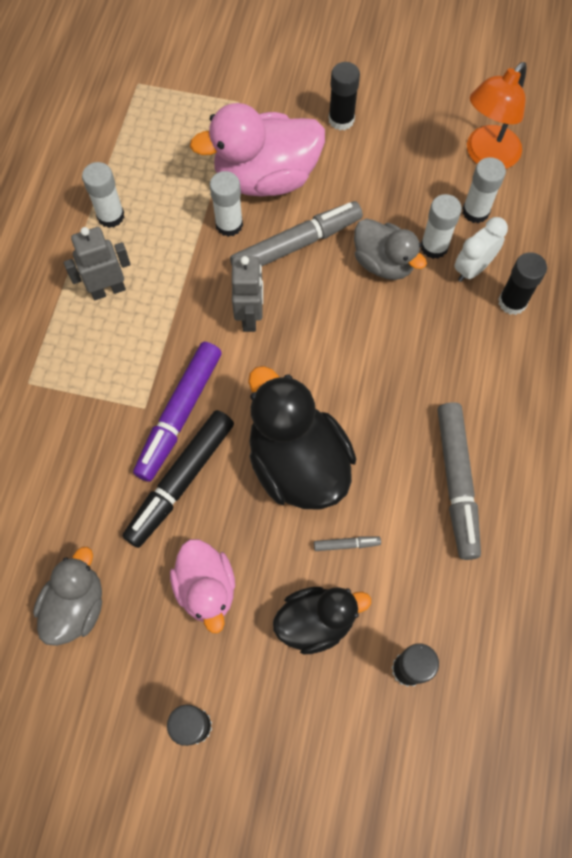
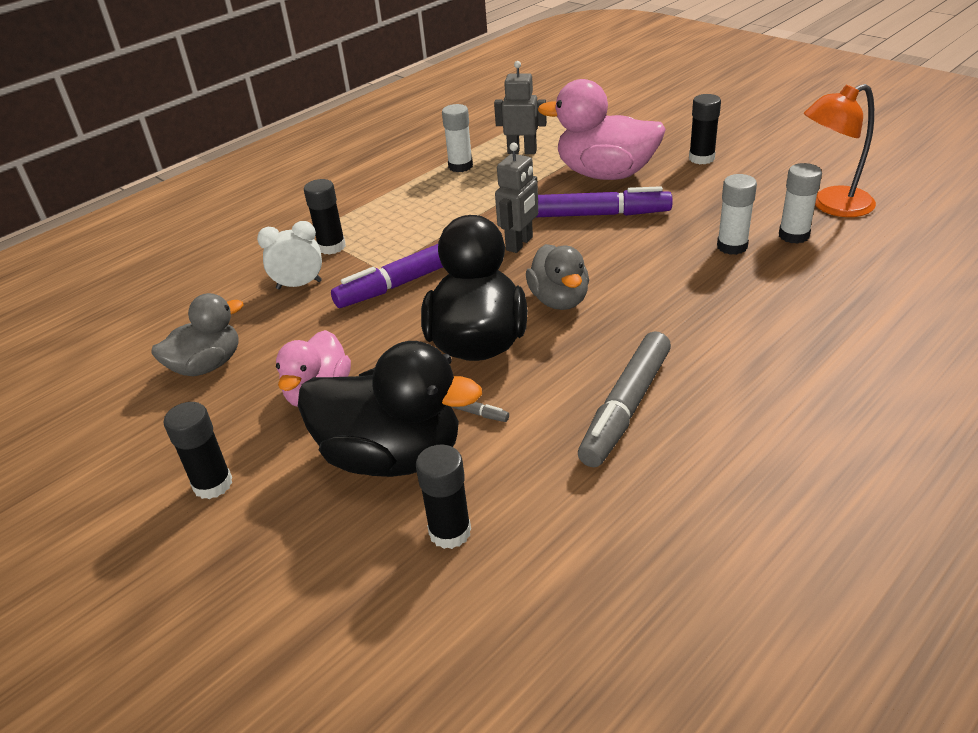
camera: 35 degrees right, 30 degrees down
grey robot [64,227,131,300] -> grey robot moved to [494,61,547,154]
black marker [123,410,234,548] -> none
white glue stick [210,171,243,237] -> none
grey marker [230,201,363,266] -> purple marker [536,186,672,217]
black duck [273,587,371,654] -> black duck [298,341,482,477], size x1.63
grey duck [354,218,427,280] -> grey duck moved to [526,244,589,310]
white clock [455,217,508,282] -> white clock moved to [257,221,322,289]
black glue stick [498,252,547,315] -> black glue stick moved to [304,179,346,255]

